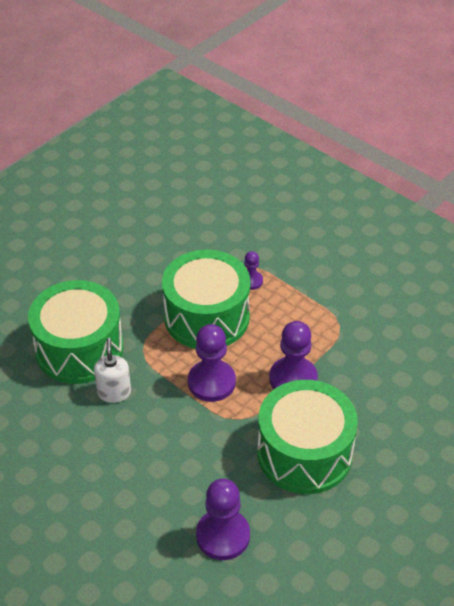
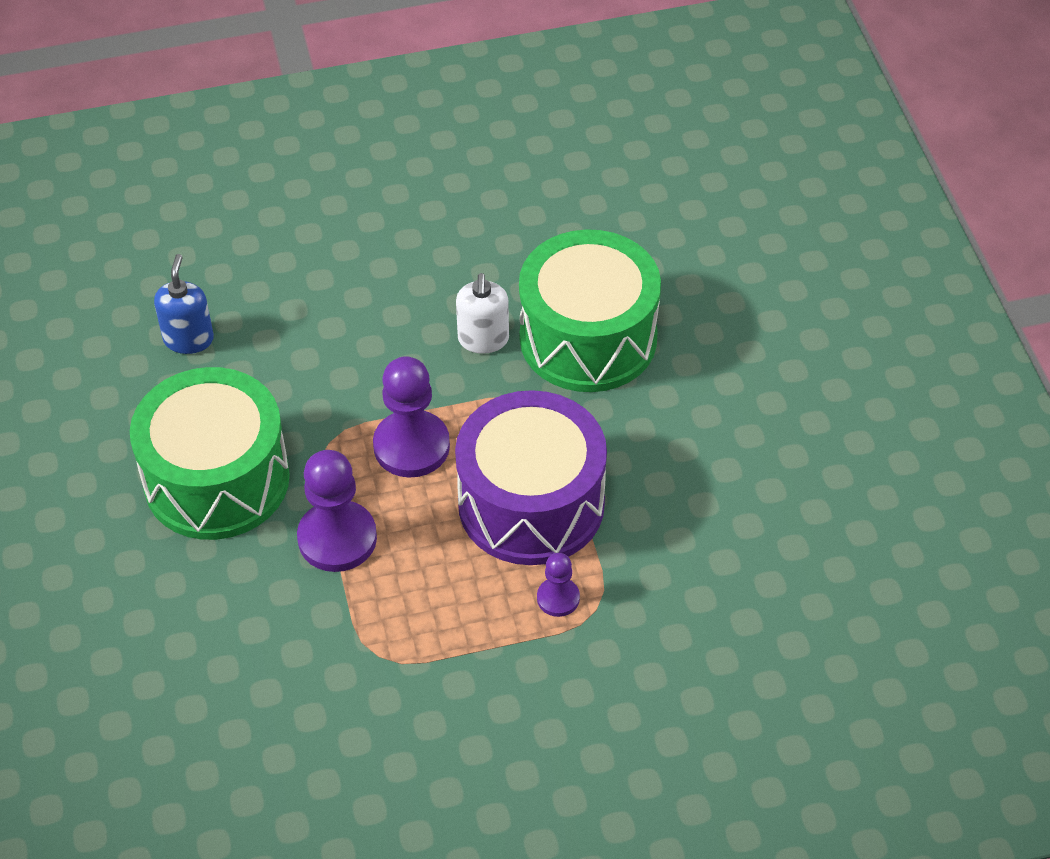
camera: 125 degrees right, 5 degrees up
white soap dispenser [94,338,131,403] -> white soap dispenser turned 60 degrees clockwise [456,273,509,354]
green drum [162,250,251,349] -> purple drum [455,390,607,565]
purple pawn [196,479,250,560] -> blue soap dispenser [154,254,214,354]

